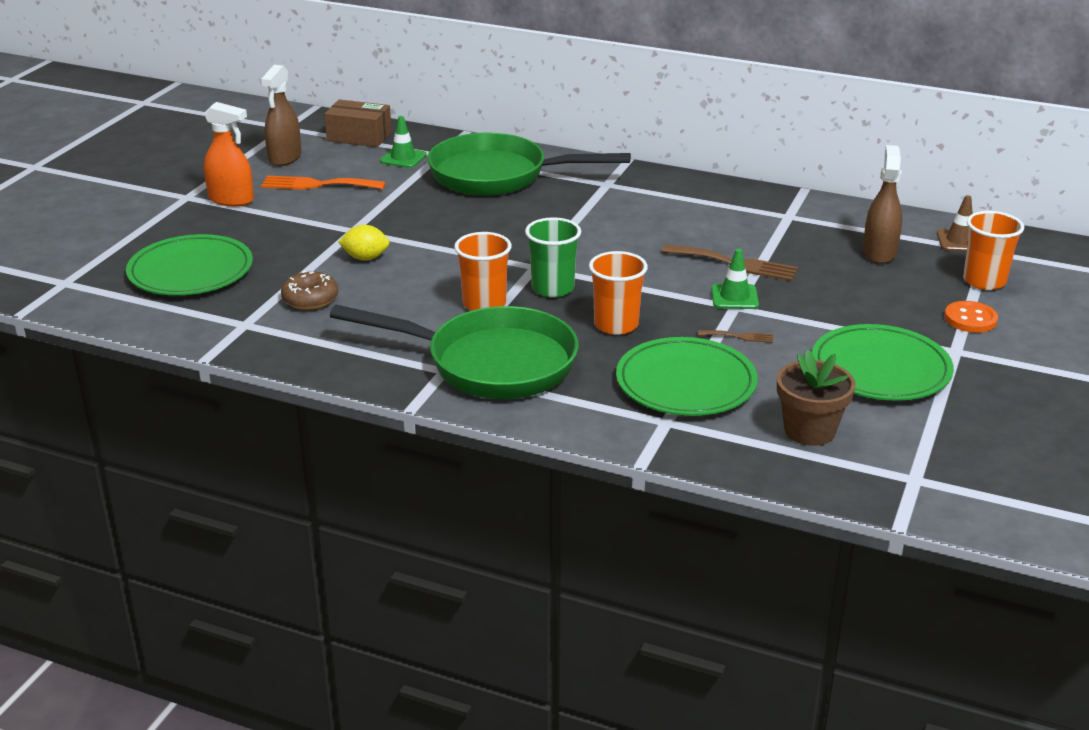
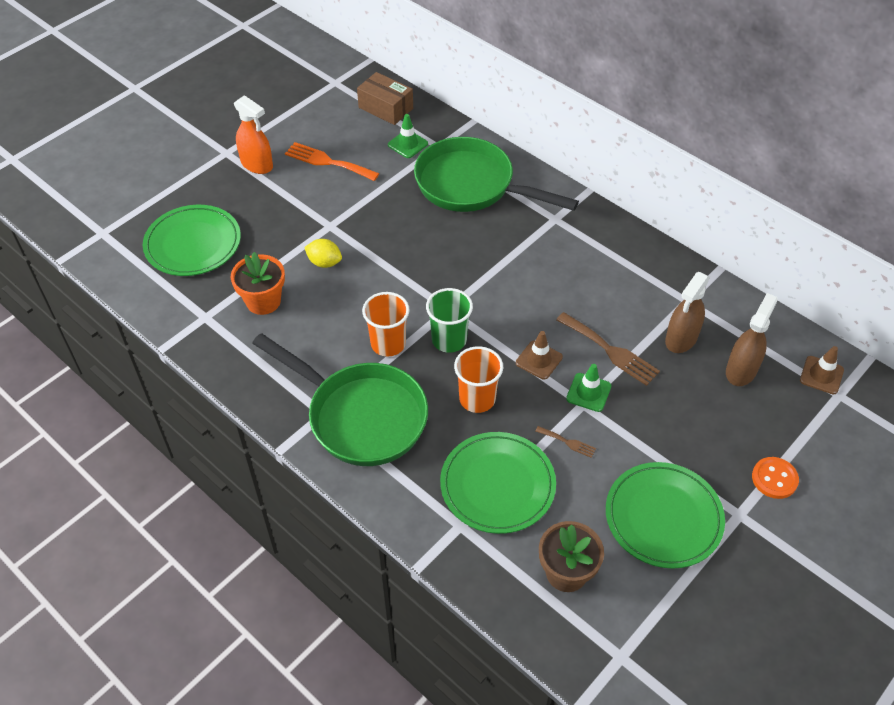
camera: 20 degrees right, 20 degrees up
brown spray bottle [260,65,301,166] -> brown spray bottle moved to [665,272,710,353]
brown donut [281,271,338,310] -> orange flower pot [231,252,285,315]
orange cup [963,211,1024,290] -> none
none -> brown traffic cone [516,331,563,379]

